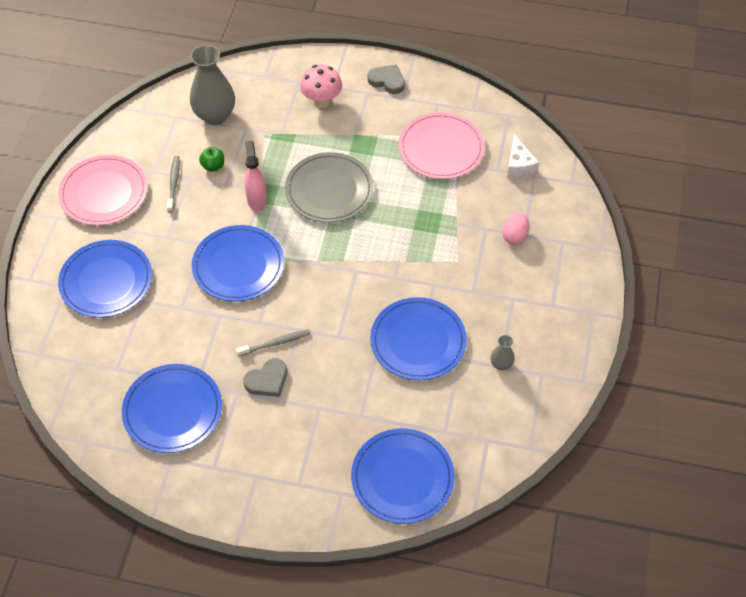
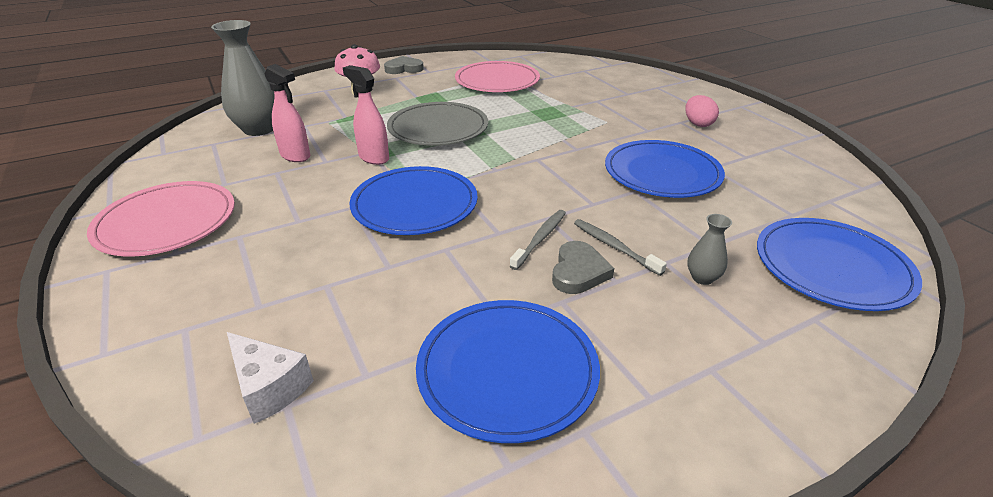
camera: 40 degrees left, 20 degrees down
blue plate [58,240,152,318] -> none
grey toothbrush [167,156,180,213] -> grey toothbrush moved to [574,219,667,276]
green apple [199,147,224,172] -> pink spray bottle [265,64,310,162]
grey vase [491,335,515,370] -> grey vase moved to [687,214,732,285]
pink egg [502,213,530,245] -> pink egg moved to [686,95,719,127]
white cheese [507,134,539,179] -> white cheese moved to [227,332,314,424]

